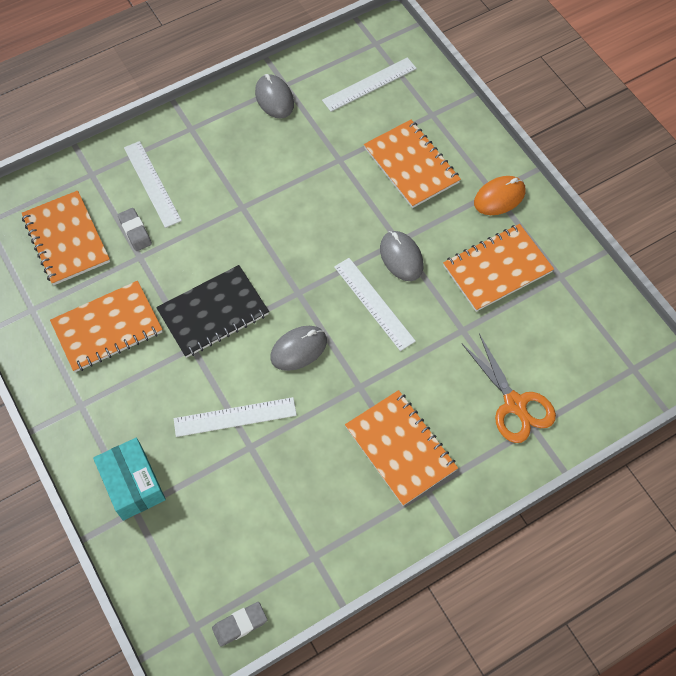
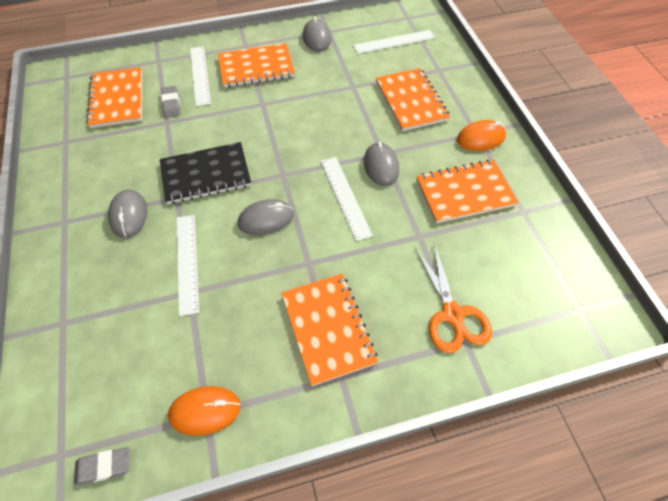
camera: 15 degrees right, 5 degrees down
orange notebook [50,281,163,372] -> orange notebook moved to [218,43,295,88]
turquoise box [93,438,166,521] -> none
white ruler [174,397,297,437] -> white ruler turned 75 degrees clockwise [177,215,199,316]
none -> grey mouse [108,189,147,238]
none -> orange mouse [168,386,241,436]

